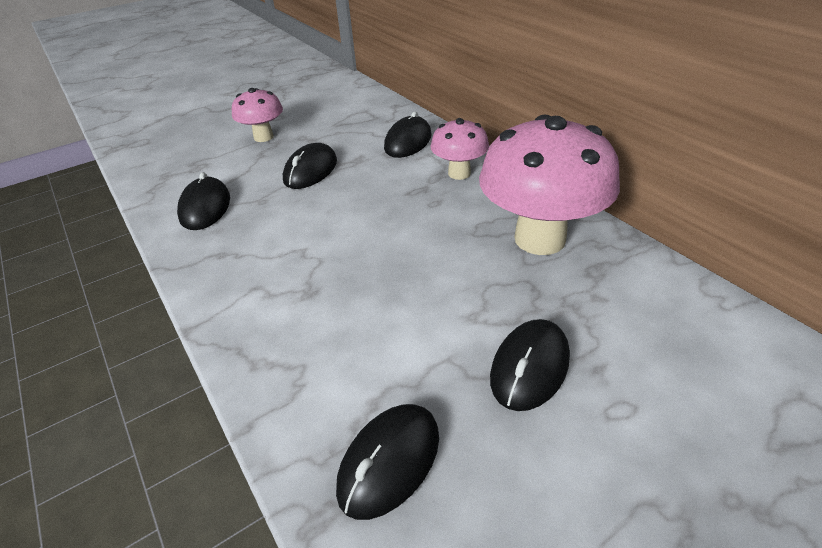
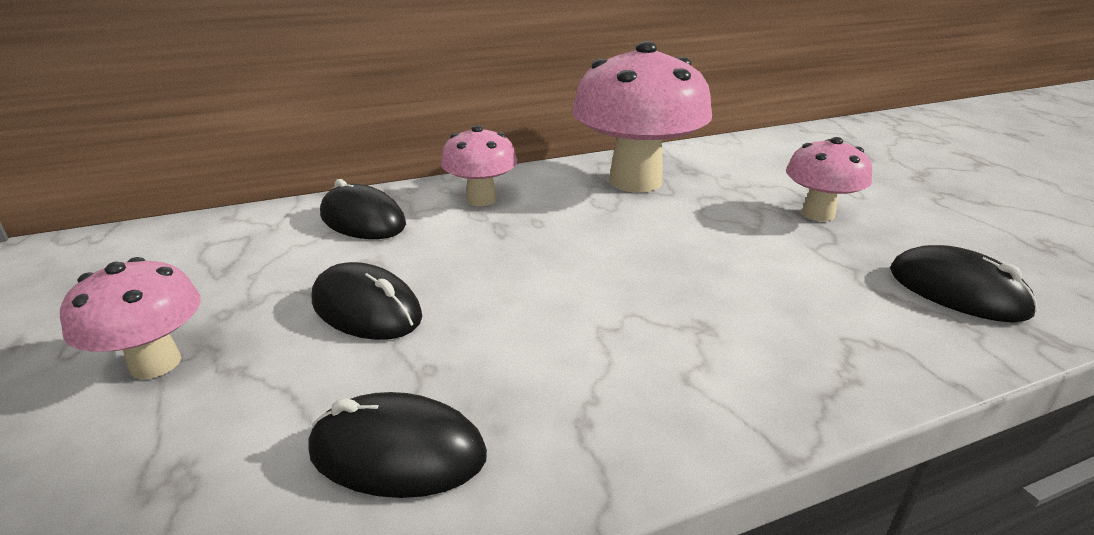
camera: 80 degrees left, 10 degrees down
black mouse [490,319,570,411] -> pink mushroom [786,137,872,221]

